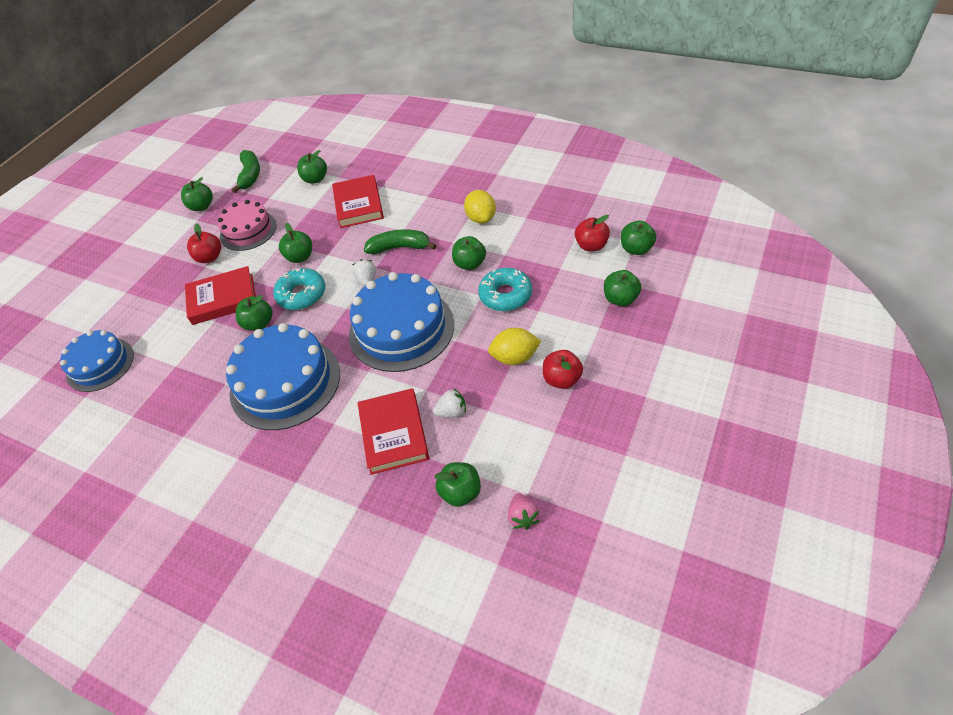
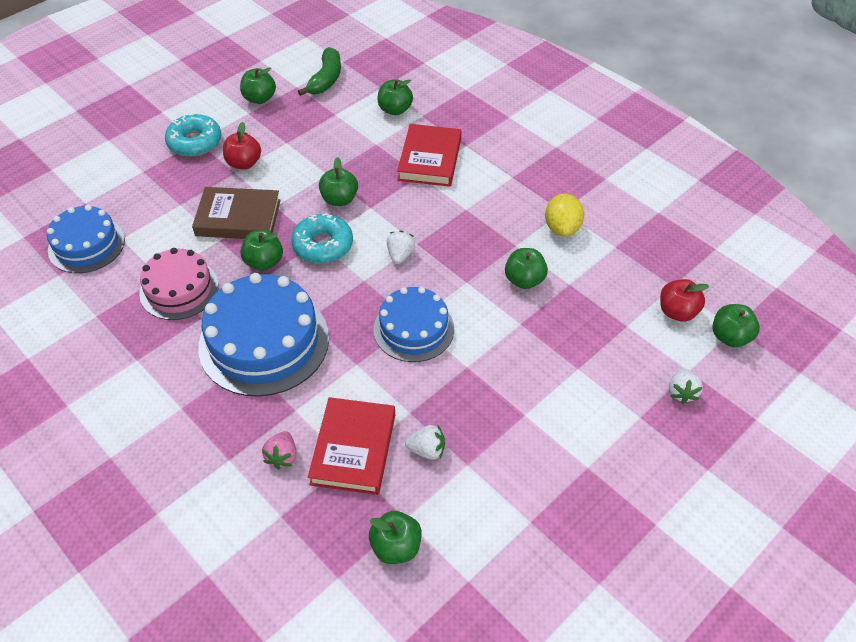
camera: 15 degrees right, 0 degrees up
red book [185,266,256,325] -> brown book [192,187,281,239]
pink cake [218,200,277,251] -> pink cake moved to [139,248,219,320]
blue cake [349,272,454,372] -> blue cake [374,287,454,362], size x0.63
green banana [364,229,437,254] -> none
turquoise donut [478,268,532,311] -> turquoise donut moved to [165,113,222,157]
yellow lemon [488,328,541,365] -> none
pink strawberry [508,493,540,530] -> pink strawberry moved to [262,431,297,470]
red apple [543,350,583,389] -> none
green apple [604,270,642,306] -> white strawberry [669,368,703,404]

